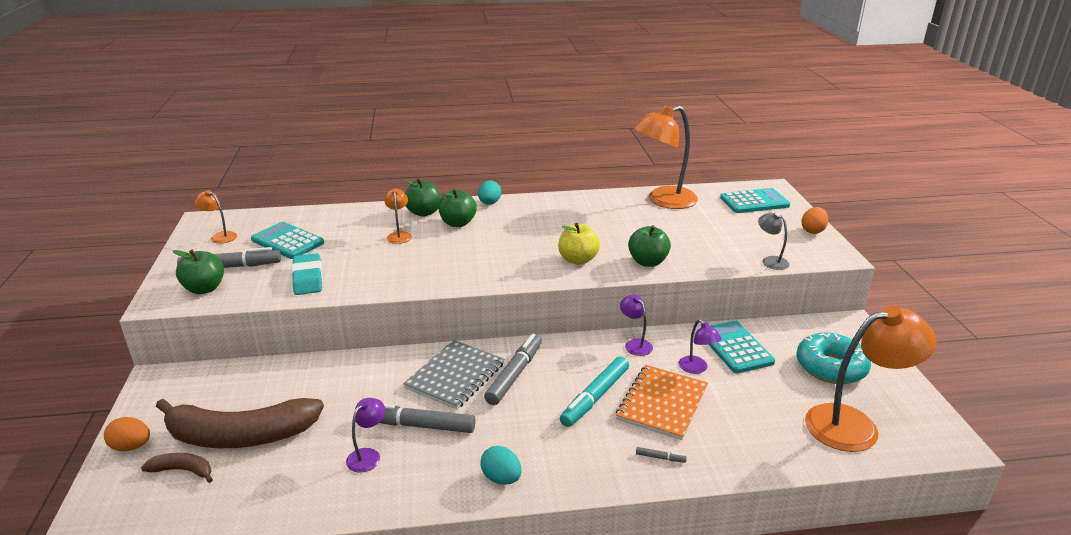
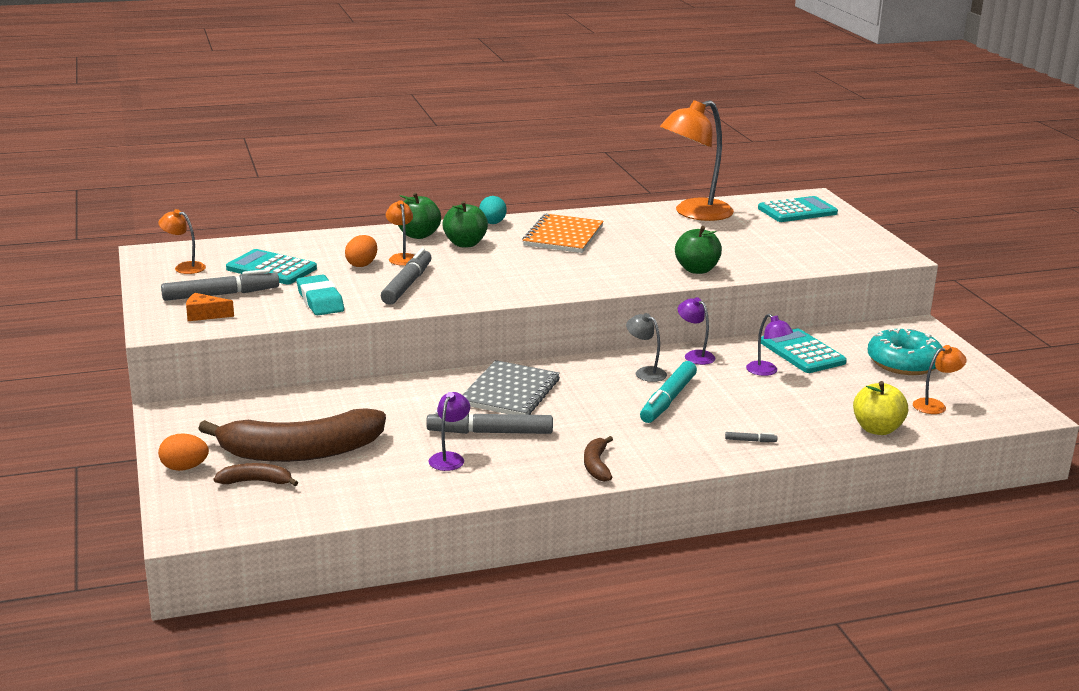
camera: 10 degrees left, 5 degrees down
green apple [173,249,224,294] -> orange cheese [186,293,234,321]
turquoise egg [480,446,522,485] -> brown banana [584,436,613,482]
grey marker [484,333,542,405] -> grey marker moved to [381,248,432,305]
yellow apple [558,223,600,265] -> yellow apple moved to [853,381,908,435]
orange notebook [616,365,708,440] -> orange notebook moved to [522,214,604,253]
grey lamp [758,212,789,270] -> grey lamp moved to [626,313,667,382]
orange egg [802,207,828,234] -> orange egg moved to [345,235,377,267]
orange lamp [805,305,937,452] -> orange lamp [913,345,967,414], size x0.46

